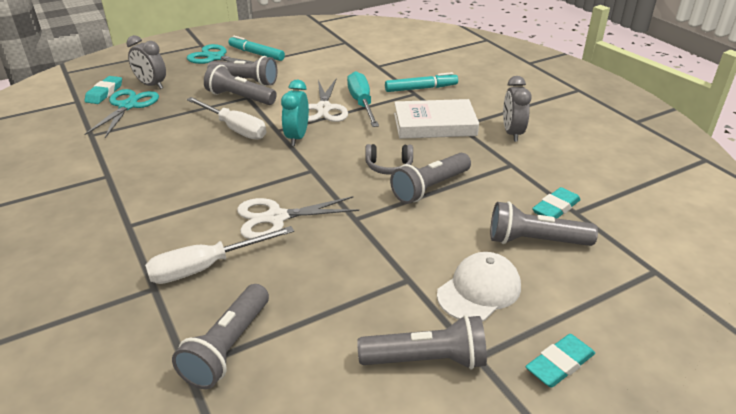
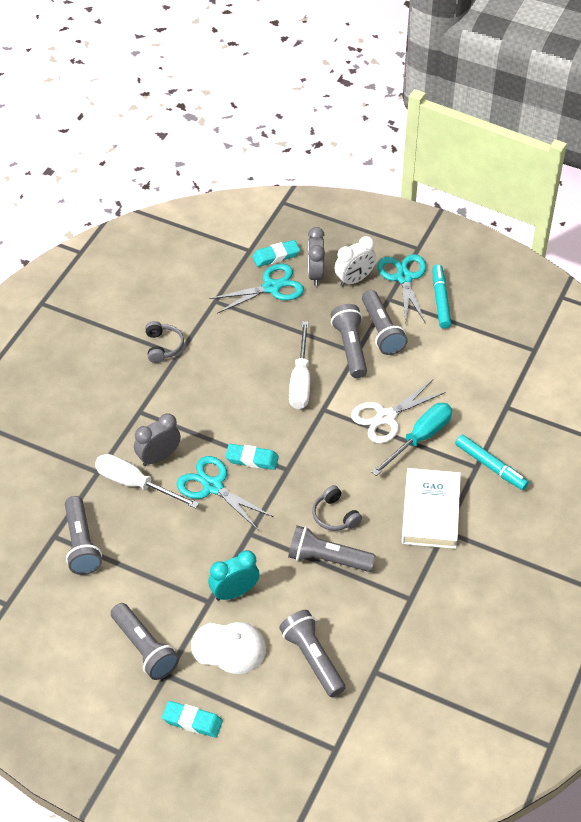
camera: 55 degrees right, 15 degrees up
grey flashlight [172,284,269,389] -> grey flashlight turned 90 degrees counterclockwise [65,496,102,575]
white scissors [237,196,359,239] -> turquoise scissors [177,456,273,530]
turquoise clock [281,80,309,146] -> turquoise clock moved to [208,550,259,601]
white book [394,99,479,139] -> white book turned 45 degrees clockwise [401,468,461,549]
grey clock [503,76,532,142] -> grey clock moved to [134,413,181,466]
turquoise eraser [532,187,581,218] -> turquoise eraser moved to [225,444,279,470]
none -> grey headphones [145,321,184,363]
none -> white clock [335,236,376,287]

